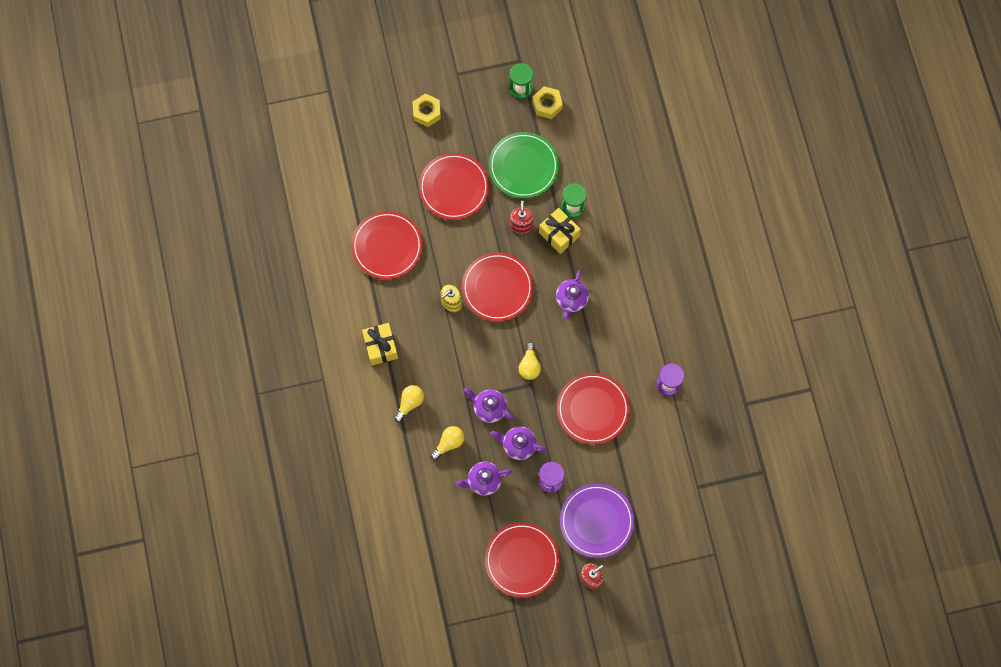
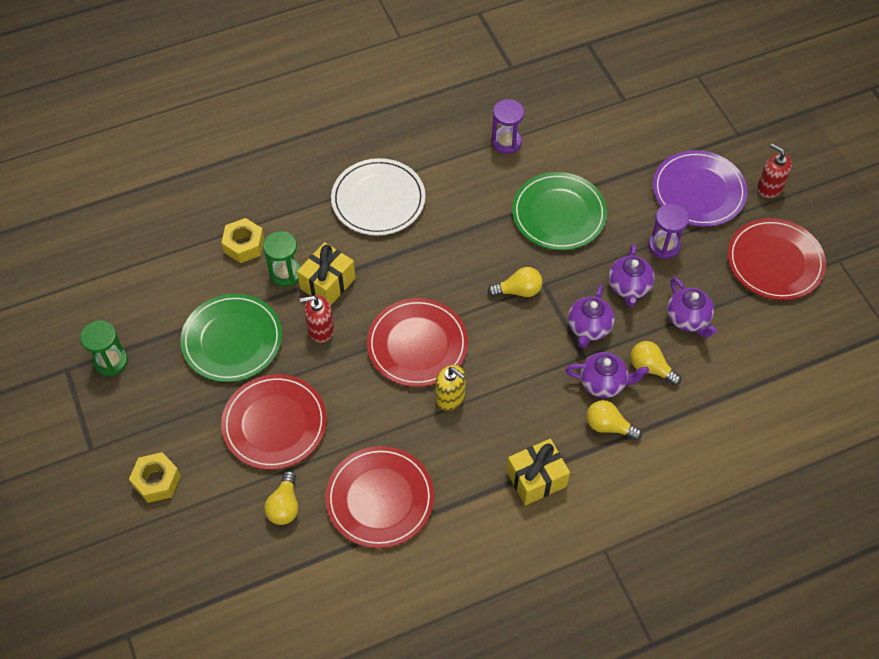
camera: 100 degrees left, 15 degrees down
yellow nut [533,86,563,119] -> yellow nut moved to [221,218,264,263]
purple teapot [556,270,589,320] -> purple teapot moved to [565,352,649,398]
red plate [557,373,630,445] -> green plate [512,172,607,250]
none -> yellow light bulb [264,471,298,525]
none -> white plate [331,158,425,236]

